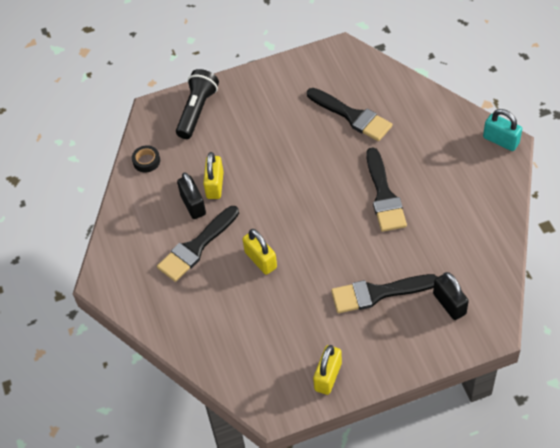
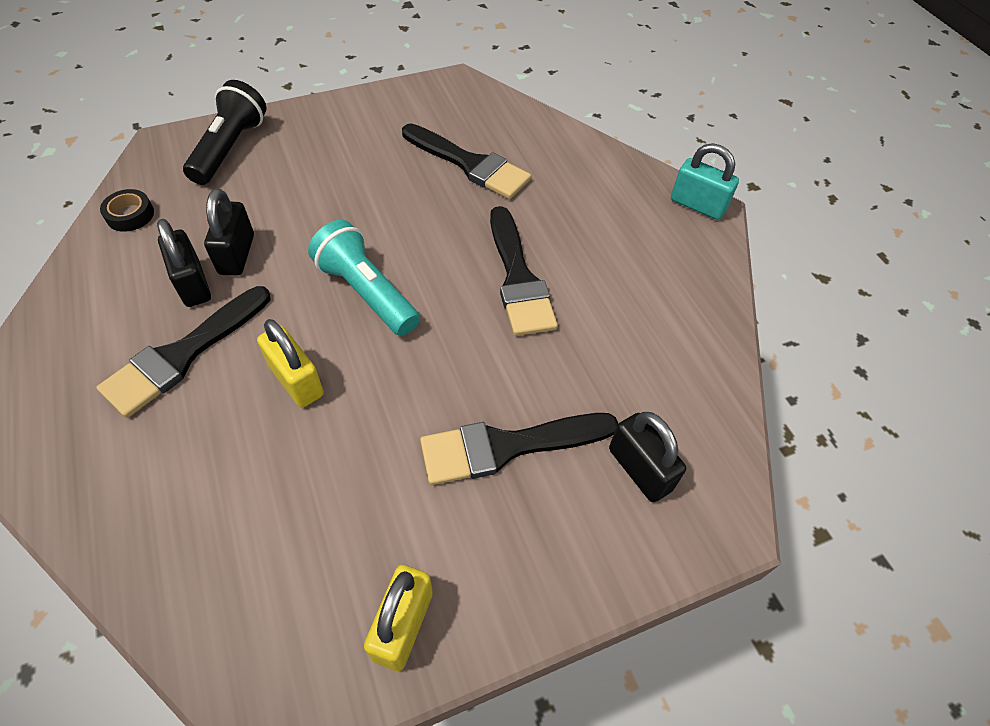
camera: 10 degrees left, 0 degrees up
yellow padlock [203,152,223,199] -> black padlock [204,188,254,276]
none -> turquoise flashlight [308,220,420,336]

